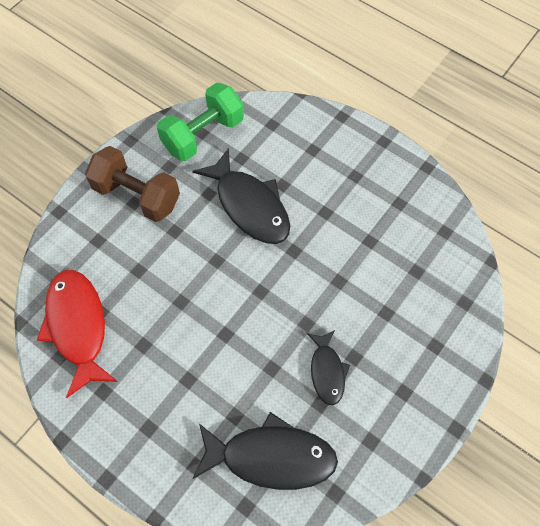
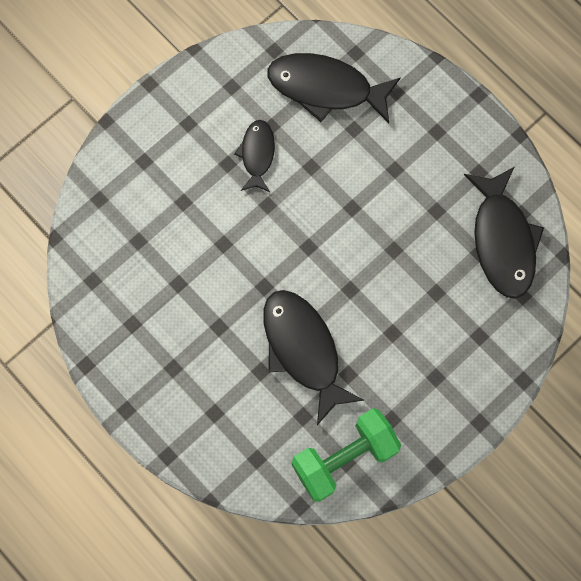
camera: 170 degrees left, 10 degrees up
red fish [37,270,118,398] -> black fish [464,167,544,299]
brown dumbbell [85,146,180,222] -> none

